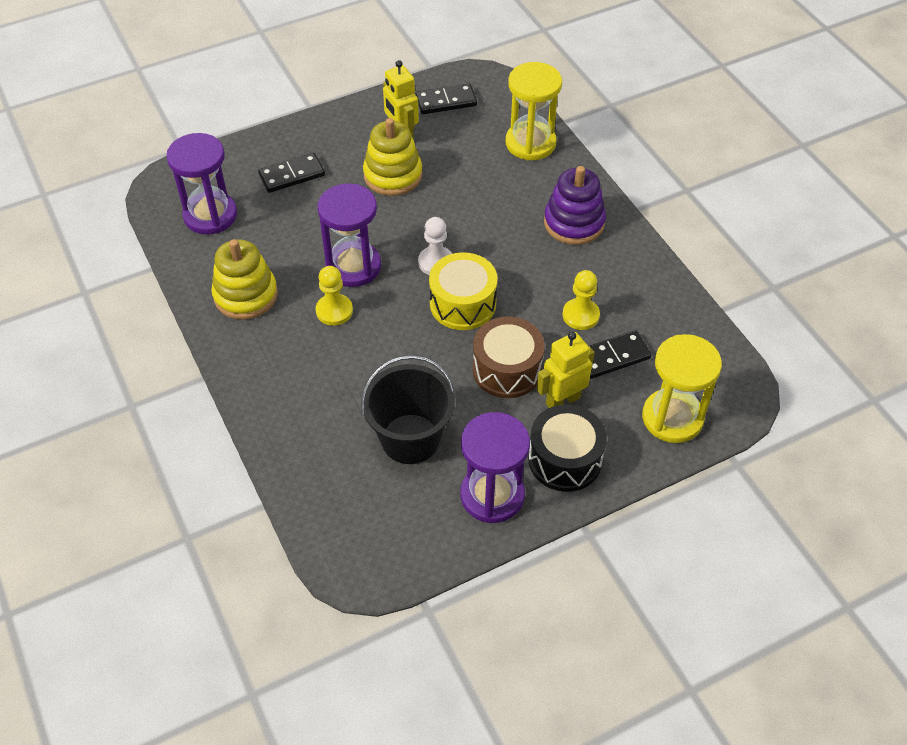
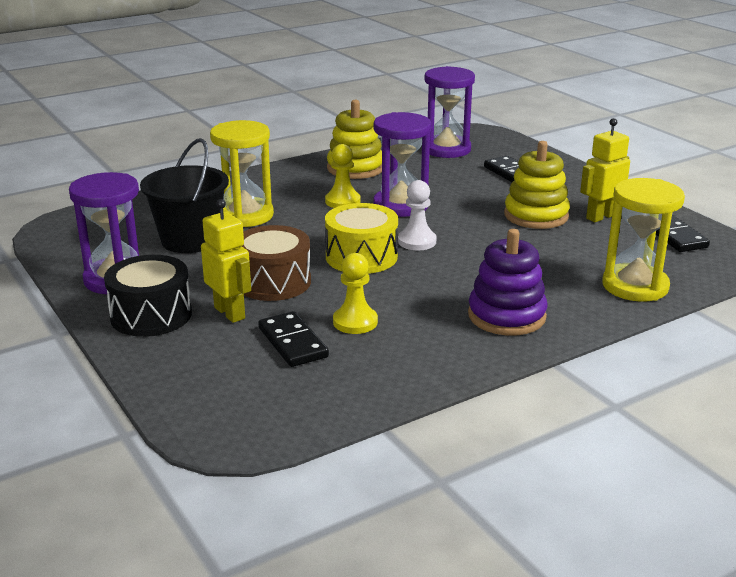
camera: 85 degrees right, 25 degrees down
yellow hourglass [642,334,722,443] -> yellow hourglass moved to [210,120,274,227]

